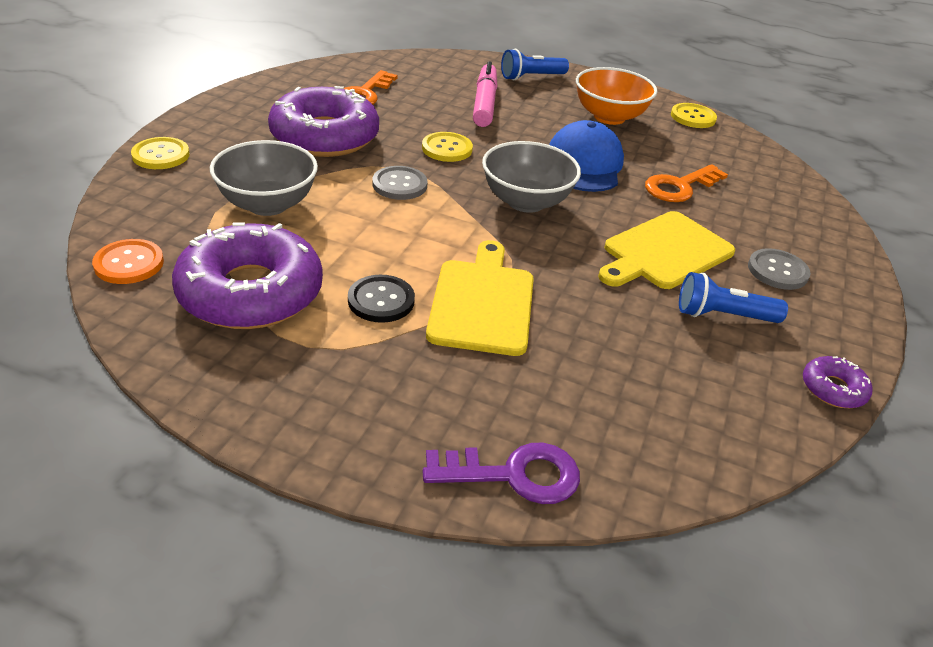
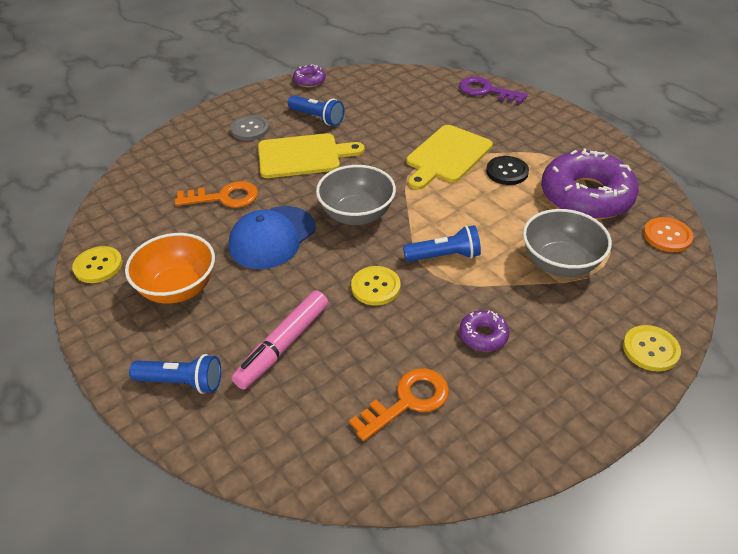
camera: 145 degrees left, 5 degrees up
purple donut [268,86,379,157] -> purple donut [459,310,509,351], size x0.44
grey button [372,166,427,200] -> blue flashlight [403,225,481,262]

